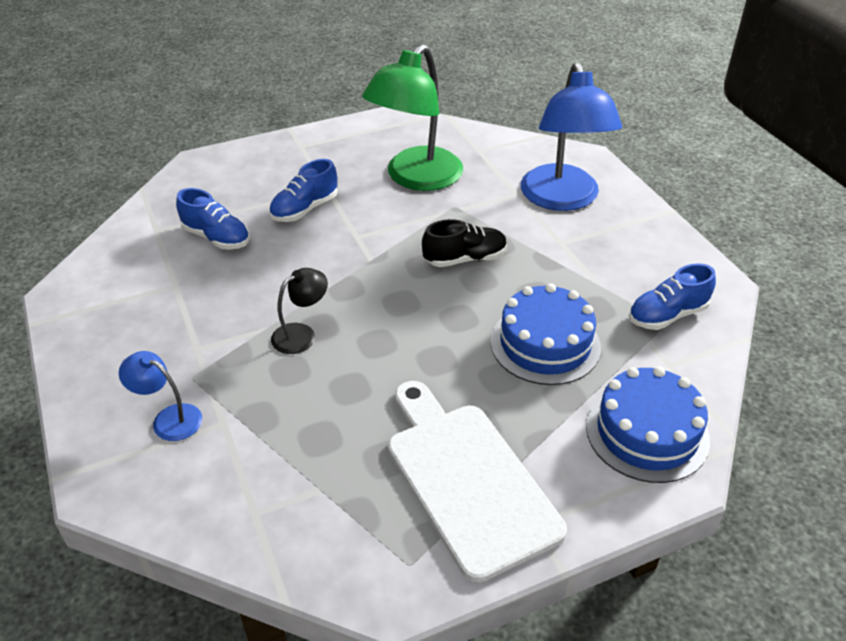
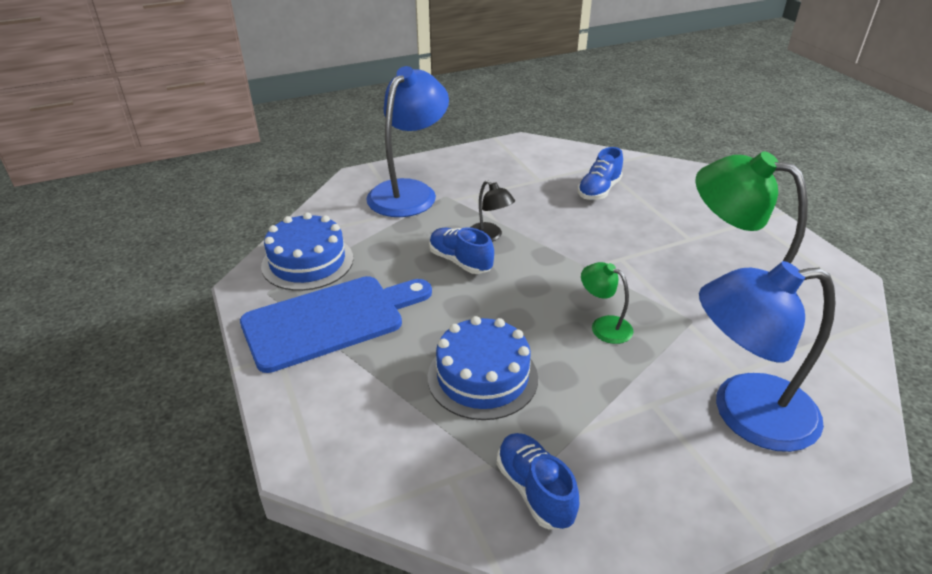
camera: 90 degrees right, 5 degrees down
blue lamp [119,351,202,441] -> blue lamp [366,66,449,217], size x2.16
blue shoe [269,159,338,222] -> blue shoe moved to [429,227,494,274]
white cutting board [388,381,567,583] -> blue cutting board [240,276,432,373]
black shoe [422,219,507,267] -> green lamp [581,262,634,344]
blue cake [586,366,710,483] -> blue cake moved to [261,212,353,291]

